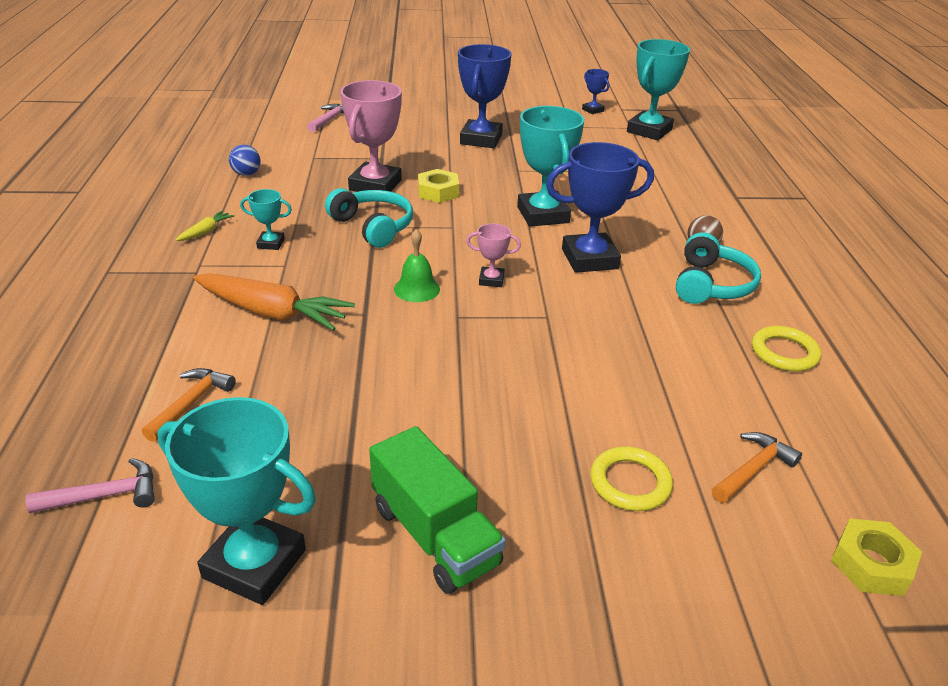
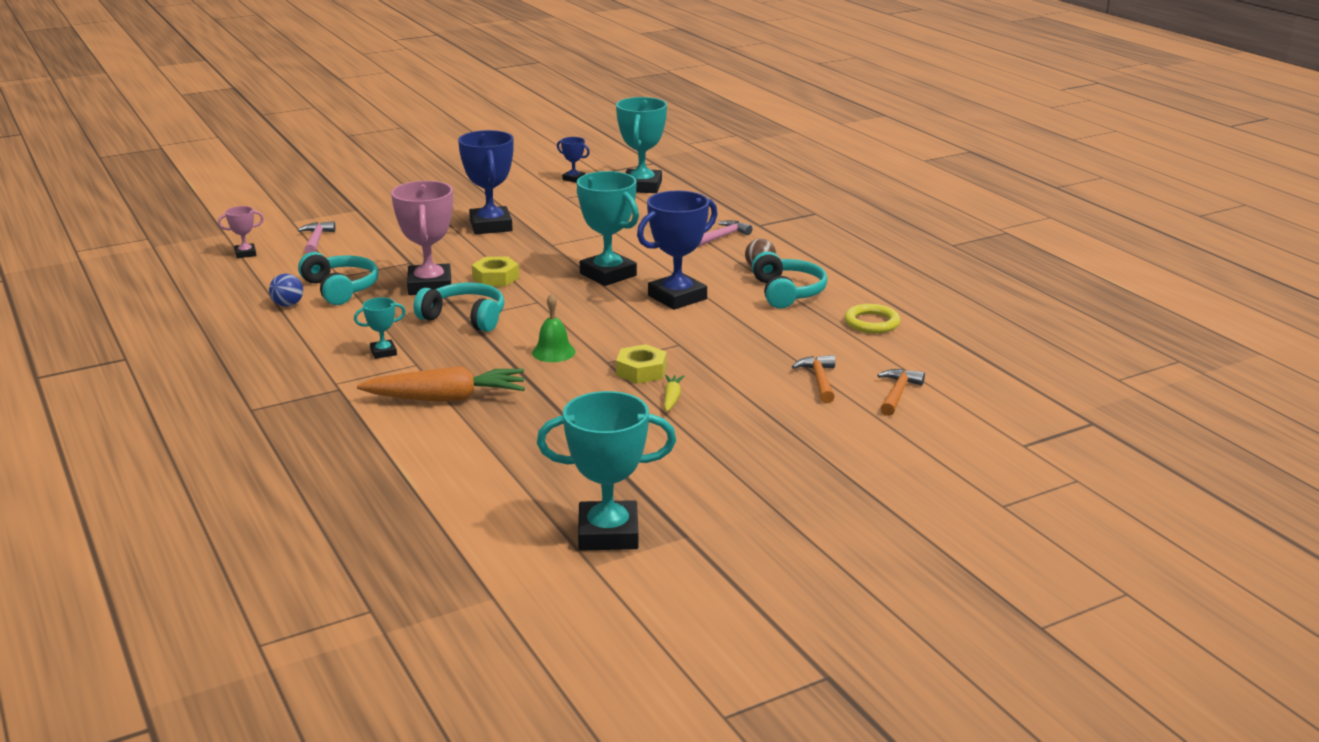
camera: 25 degrees left, 10 degrees down
pink hammer [26,458,155,513] -> pink hammer moved to [698,220,752,247]
orange hammer [142,368,236,442] -> orange hammer moved to [792,355,835,403]
yellow carrot [176,211,235,241] -> yellow carrot moved to [664,375,684,412]
green truck [369,426,506,594] -> none
pink trophy [466,223,521,287] -> pink trophy moved to [218,206,264,258]
yellow ring [590,447,673,511] -> none
yellow nut [831,519,922,596] -> yellow nut moved to [616,344,667,384]
none -> turquoise headphones [298,252,378,305]

